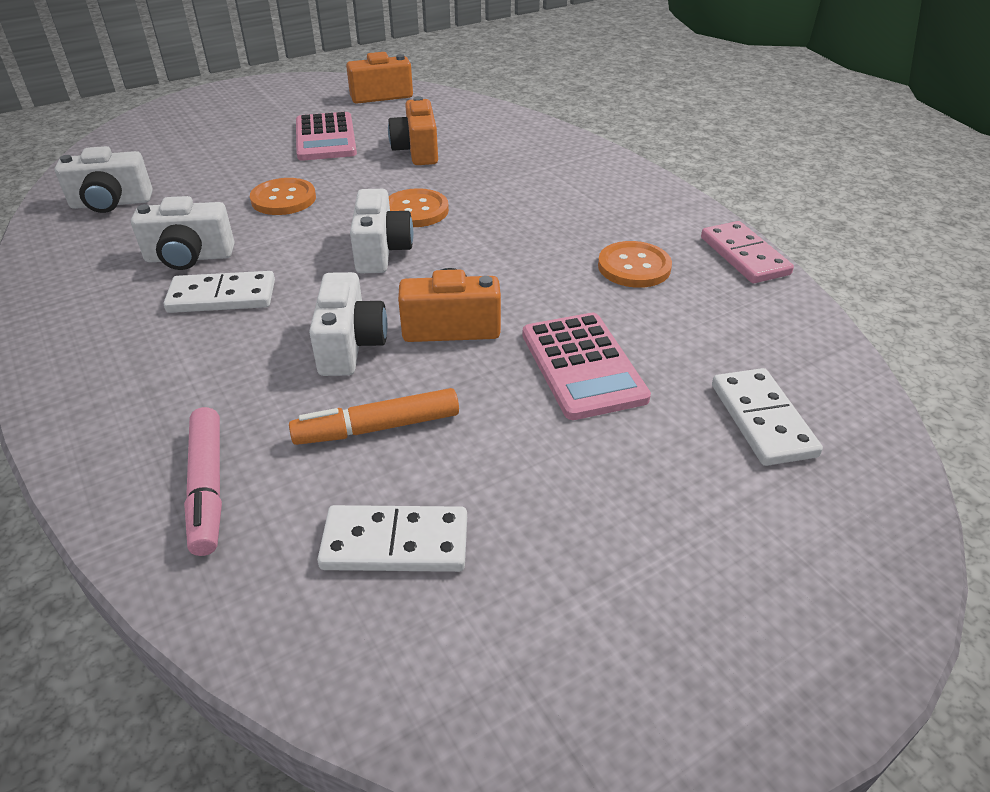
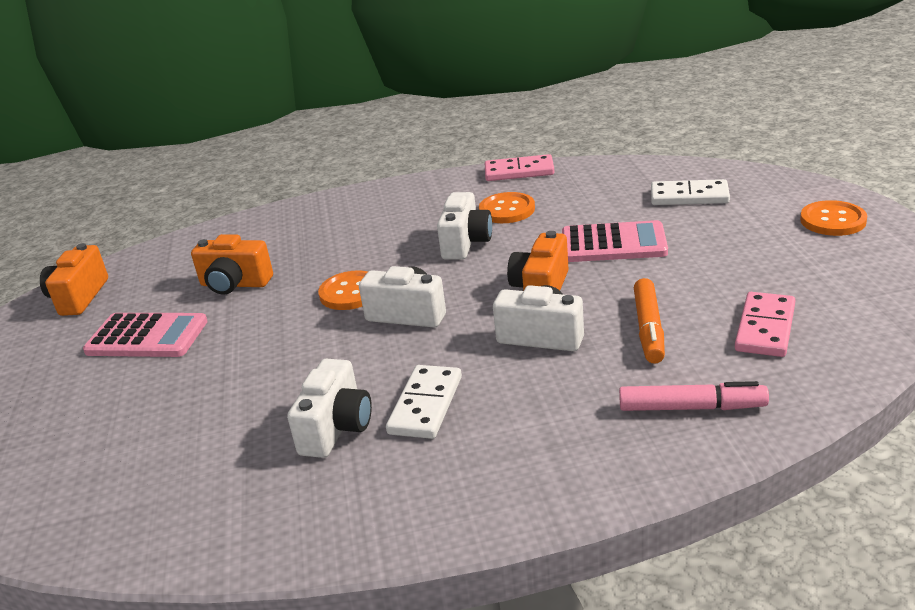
camera: 65 degrees left, 10 degrees down
white camera [55,146,153,213] -> white camera moved to [437,192,492,260]
orange button [250,178,316,215] -> orange button moved to [800,200,867,236]
white domino [317,505,467,572] -> pink domino [735,292,795,357]

